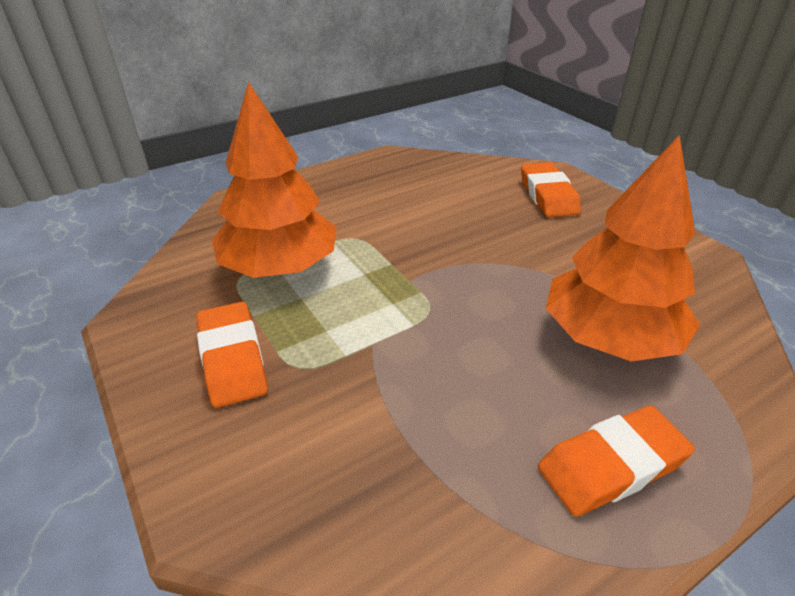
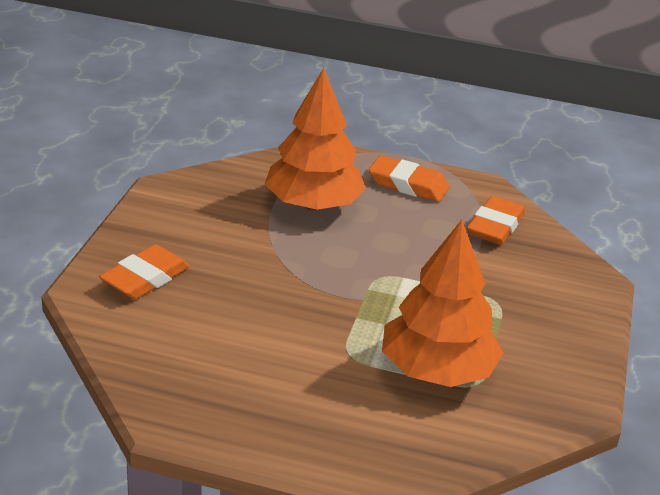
camera: 135 degrees left, 5 degrees down
orange eraser [197,302,268,408] -> orange eraser moved to [467,196,525,245]

